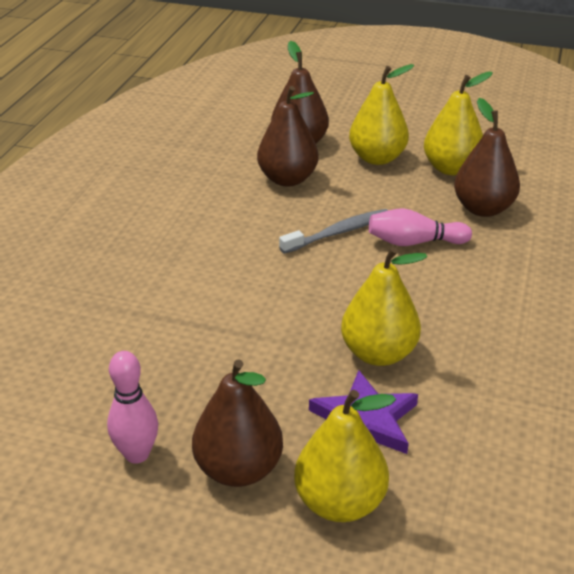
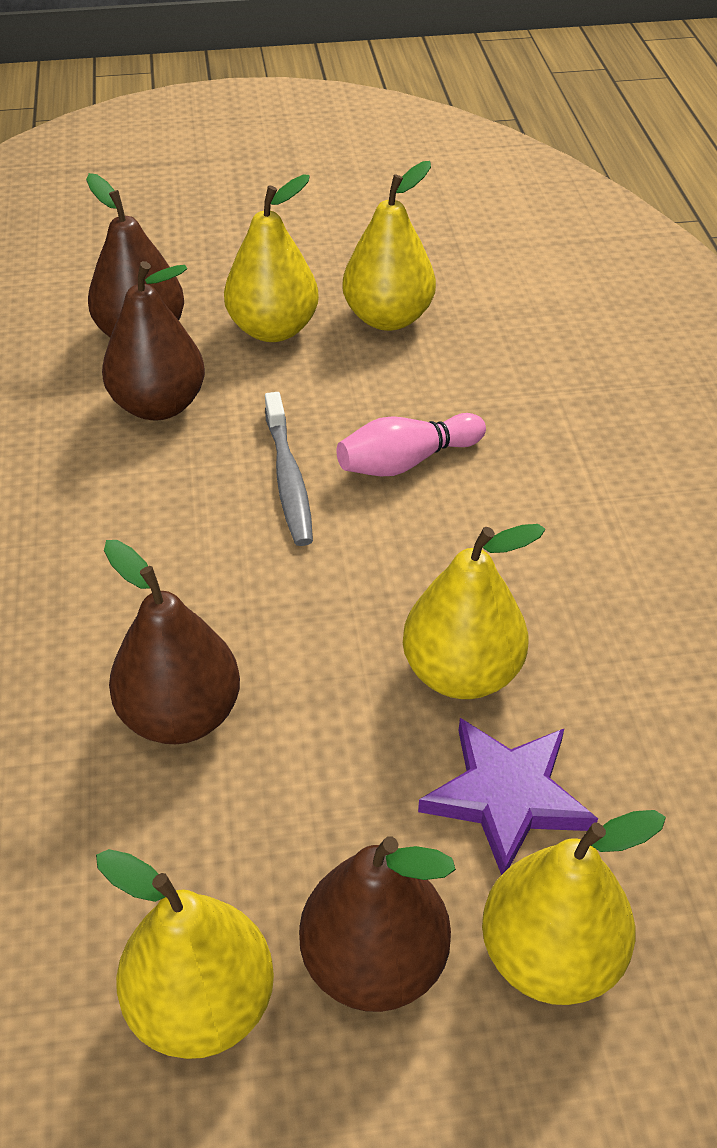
camera: 25 degrees left, 10 degrees up
pink bowling pin [107,351,158,464] -> yellow pear [96,849,274,1059]
grey toothbrush [279,209,388,254] -> grey toothbrush turned 135 degrees clockwise [265,392,313,546]
brown pear [454,98,520,217] -> brown pear moved to [104,540,240,744]

